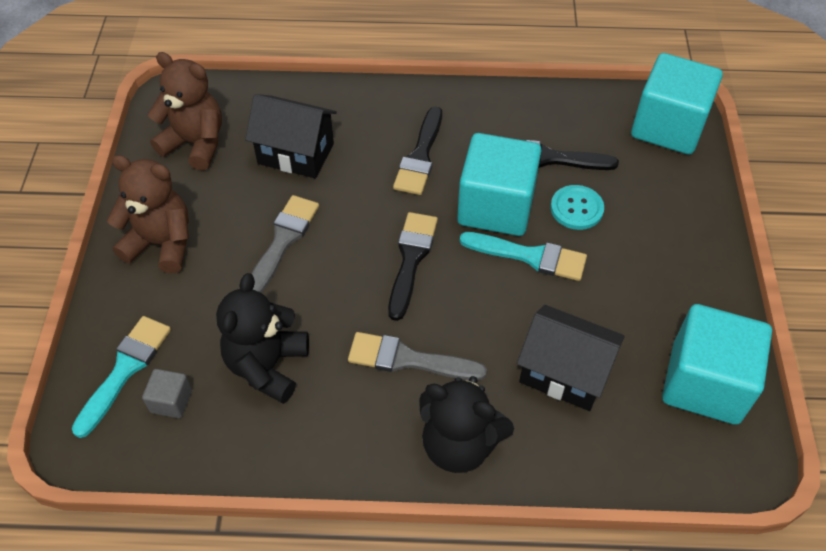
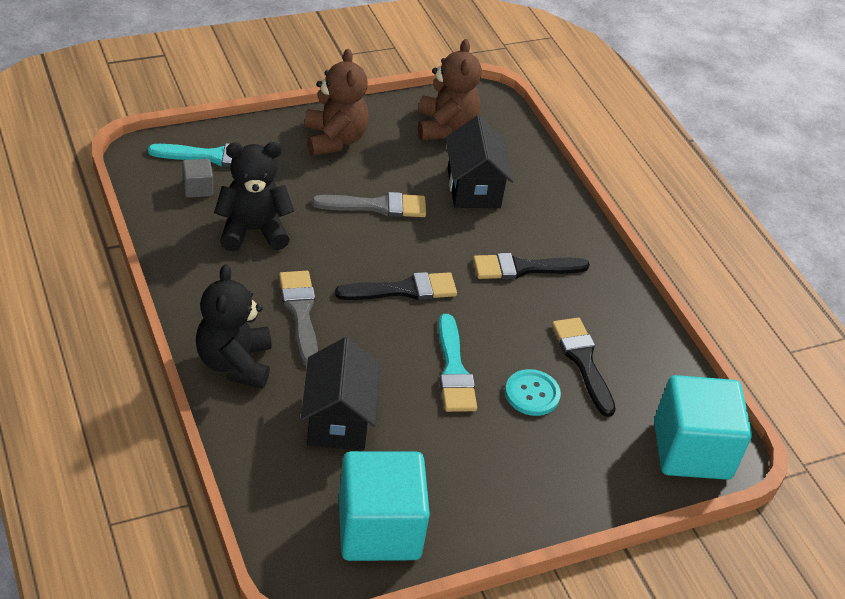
camera: 60 degrees right, 10 degrees down
turquoise cube [457,133,541,236] -> none

